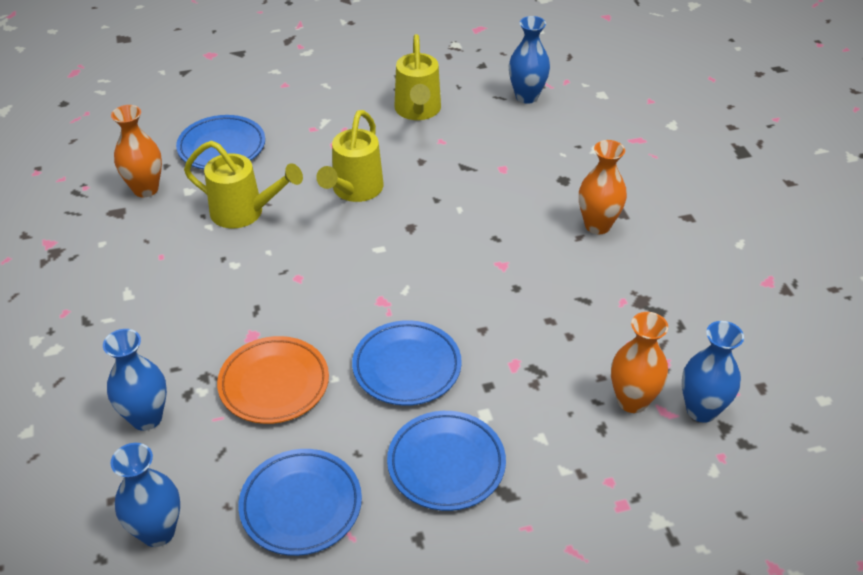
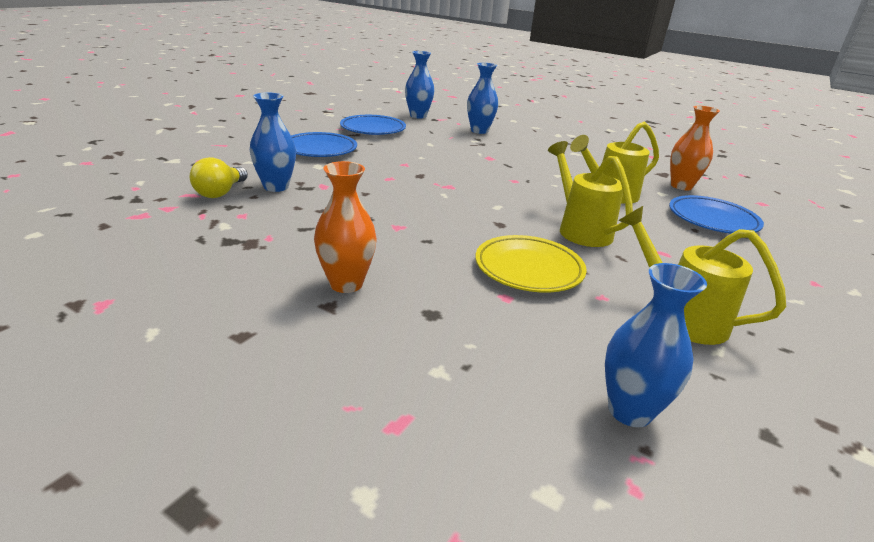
camera: 135 degrees right, 15 degrees down
orange plate [217,336,329,424] -> none
blue plate [352,320,462,406] -> none
orange vase [611,312,668,413] -> yellow light bulb [189,157,248,198]
blue vase [682,321,744,423] -> blue vase moved to [250,92,296,192]
none -> yellow plate [475,235,587,292]

